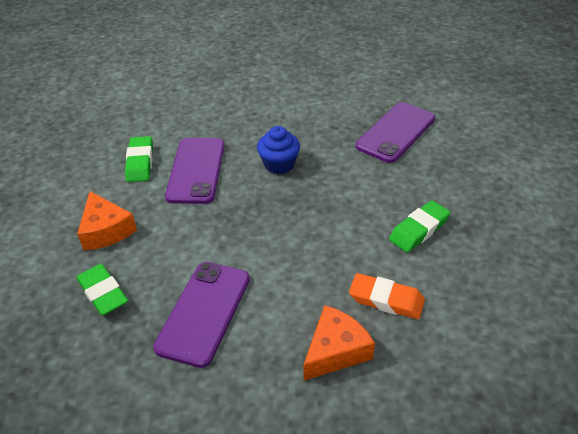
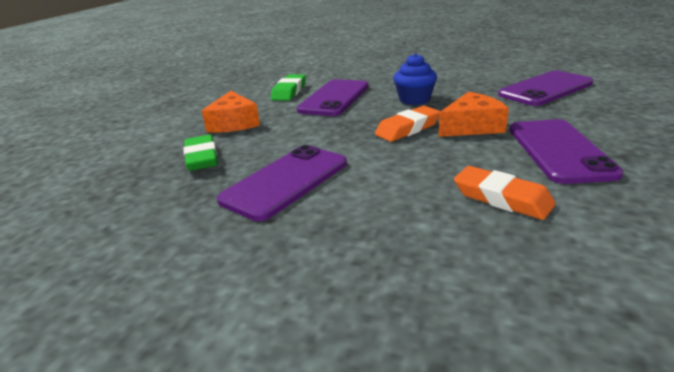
camera: 20 degrees right, 15 degrees down
orange cheese [303,305,375,381] -> orange cheese moved to [438,92,509,137]
green eraser [389,201,450,252] -> purple phone [509,119,623,184]
none -> orange eraser [375,106,441,142]

